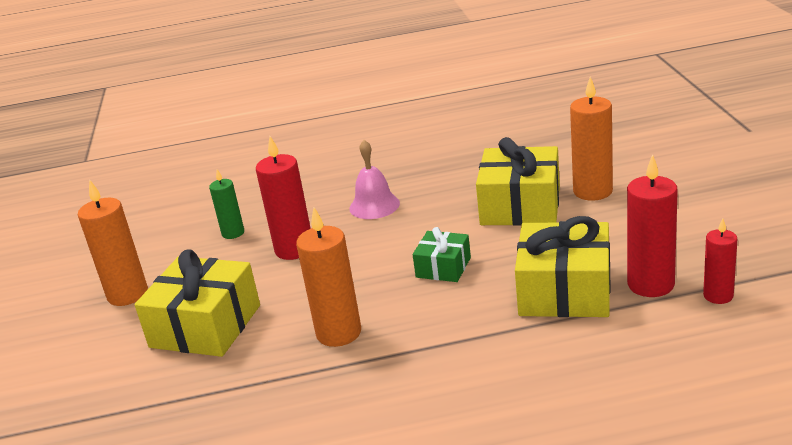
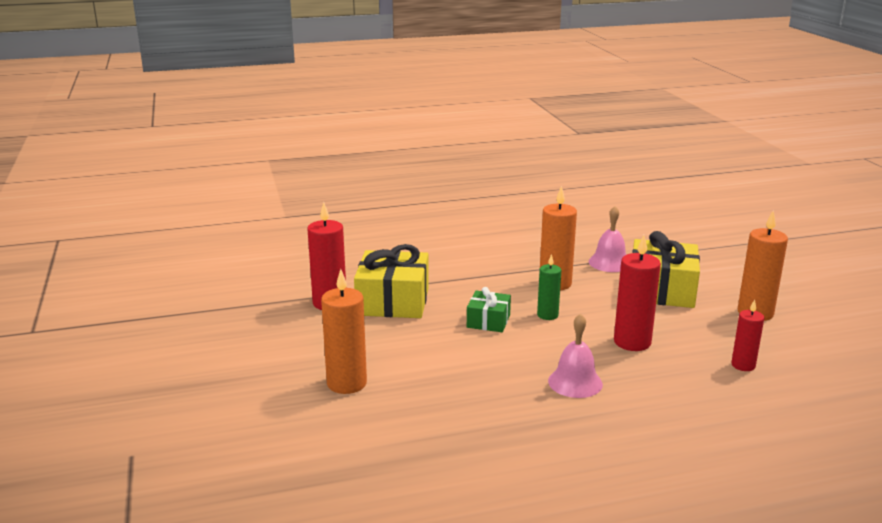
camera: 170 degrees right, 5 degrees down
green candle [209,169,244,239] -> green candle moved to [537,254,561,320]
yellow gift [476,137,560,226] -> none
red candle [703,218,737,304] -> red candle moved to [731,300,764,371]
none -> pink bell [589,206,626,272]

